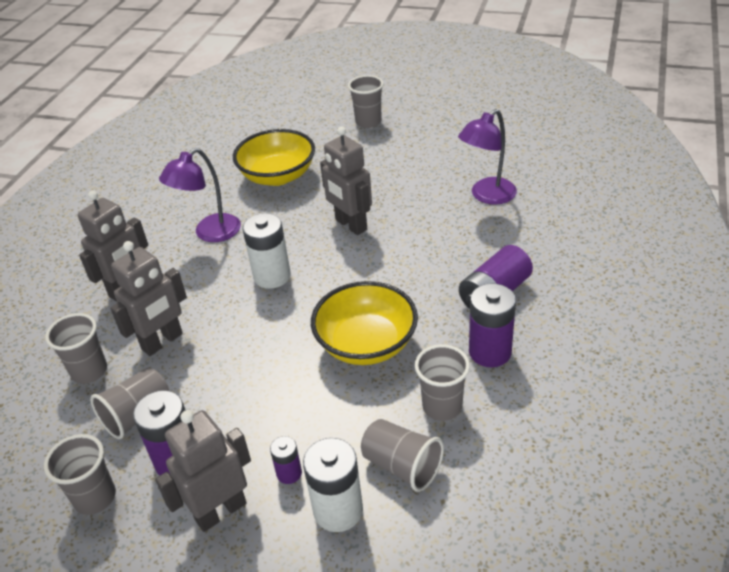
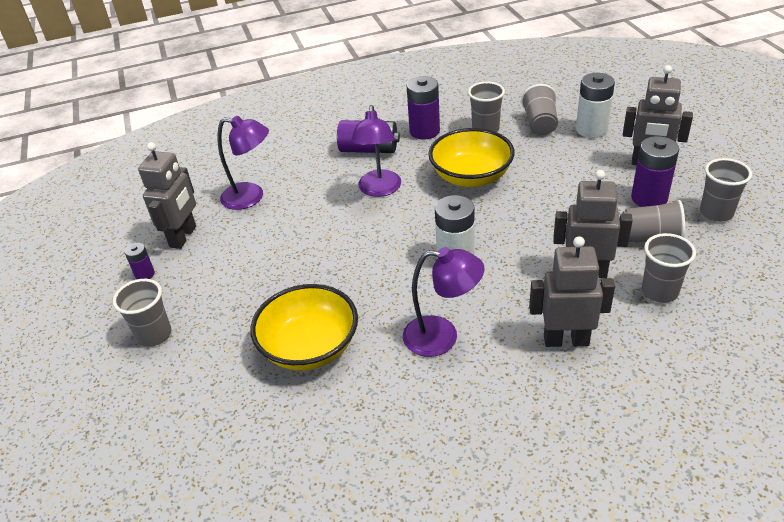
camera: 125 degrees left, 0 degrees up
purple battery [270,436,302,484] -> purple battery moved to [124,243,155,279]
grey robot [320,127,372,235] -> grey robot moved to [138,142,196,249]
none -> purple lamp [351,105,401,197]

